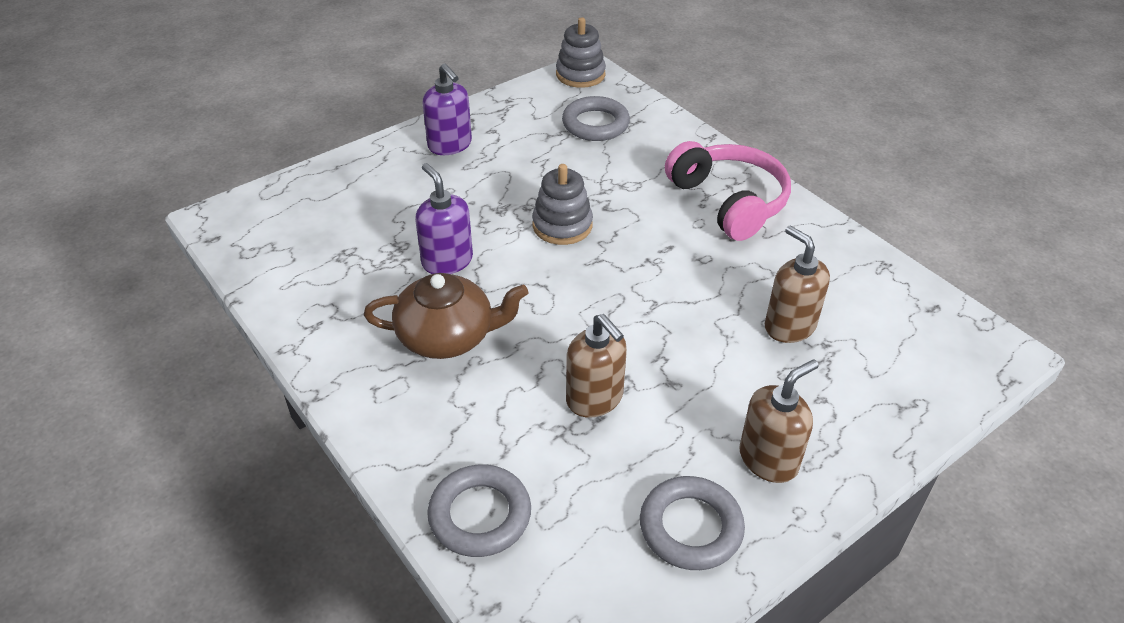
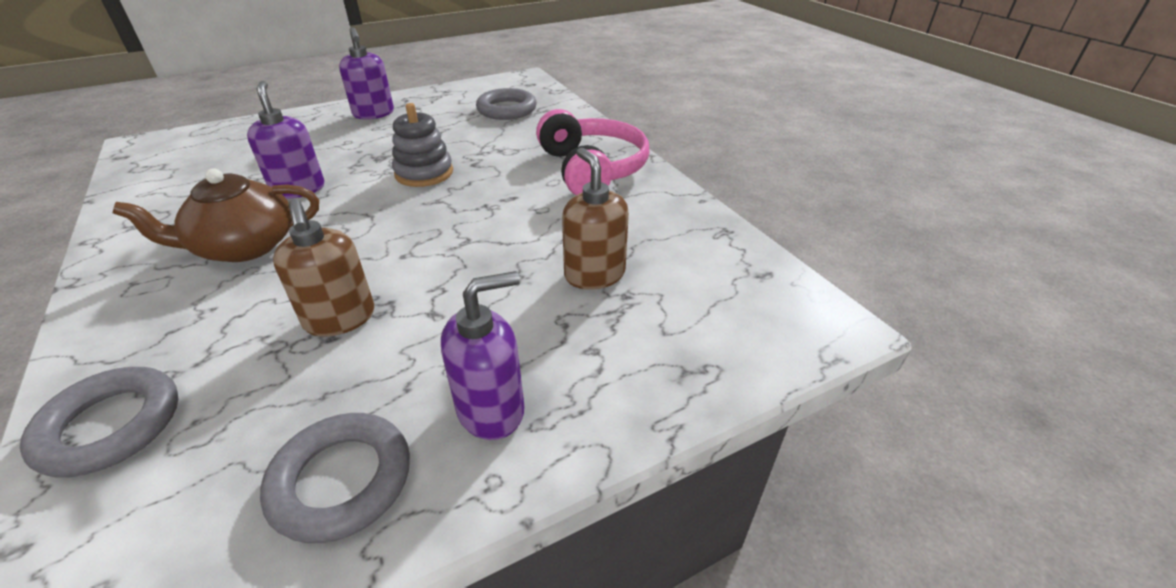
camera: 10 degrees right, 5 degrees down
brown teapot [364,273,528,359] -> brown teapot turned 150 degrees clockwise [113,168,319,262]
grey stacking toy [556,17,606,88] -> none
brown soap dispenser [739,359,819,483] -> purple soap dispenser [441,271,525,440]

